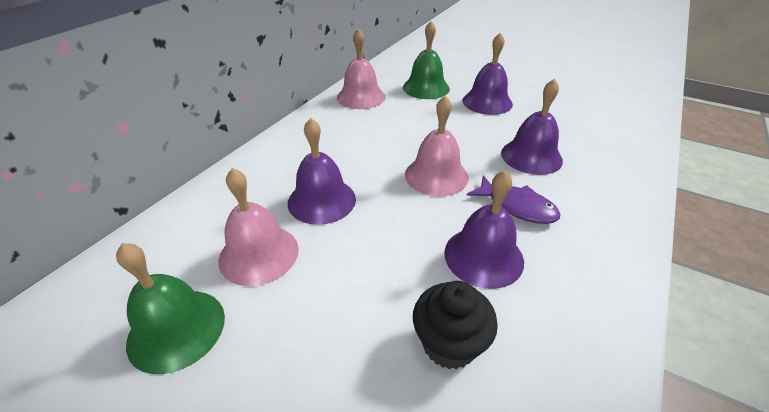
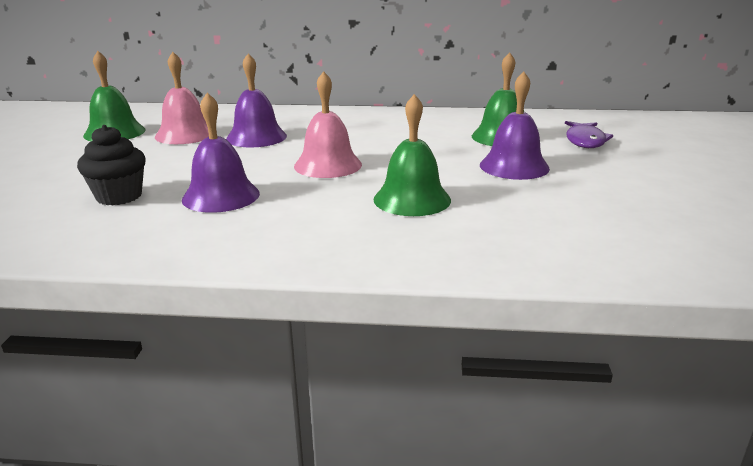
camera: 65 degrees right, 15 degrees down
pink bell [337,28,385,109] -> none
purple fish [466,175,560,224] -> purple fish moved to [565,121,613,148]
purple bell [501,79,563,175] -> green bell [373,94,451,216]

